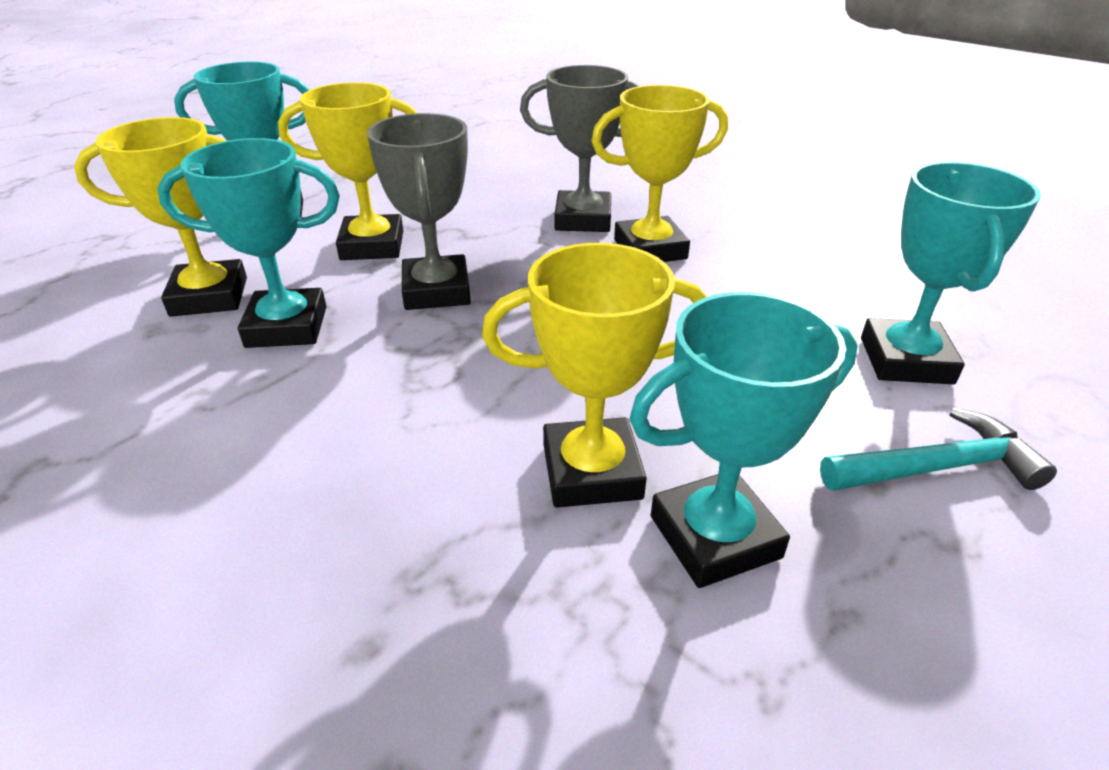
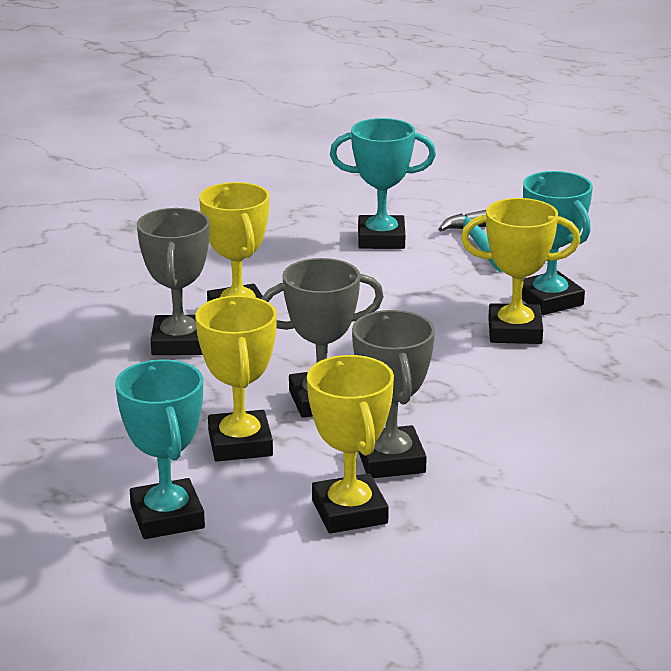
camera: 95 degrees left, 10 degrees down
turquoise trophy [157,138,340,348] -> grey trophy [352,310,435,478]
yellow trophy [482,243,707,508] -> yellow trophy turned 75 degrees counterclockwise [461,198,580,344]

